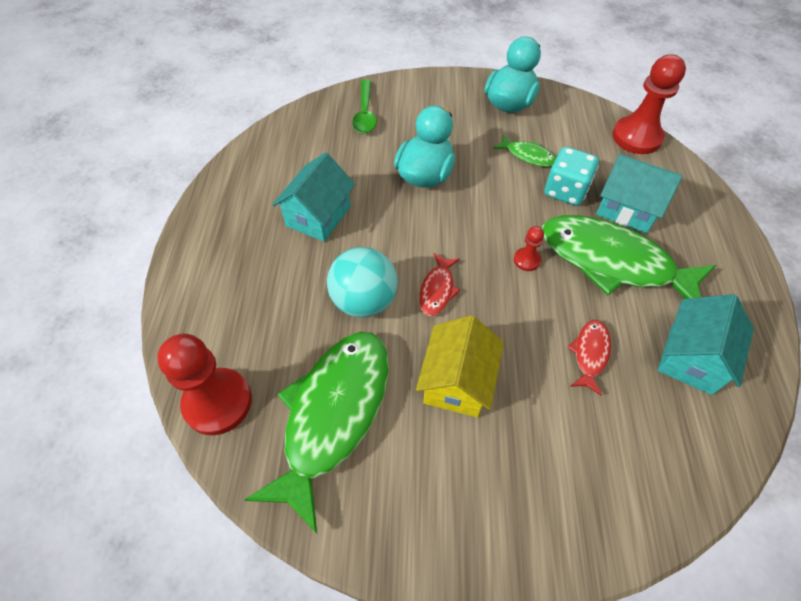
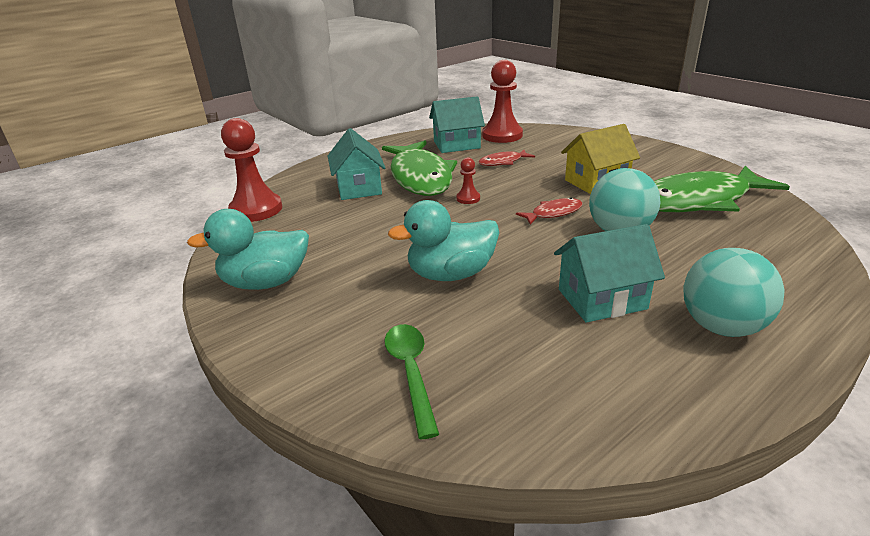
camera: 130 degrees left, 25 degrees down
red pawn [157,334,252,435] -> red pawn moved to [482,60,523,143]
green spoon [352,79,377,134] -> green spoon turned 60 degrees counterclockwise [384,324,439,439]
green fish [493,134,556,167] -> none
turquoise dice [545,147,599,206] -> none
none -> turquoise ball [684,248,785,337]

